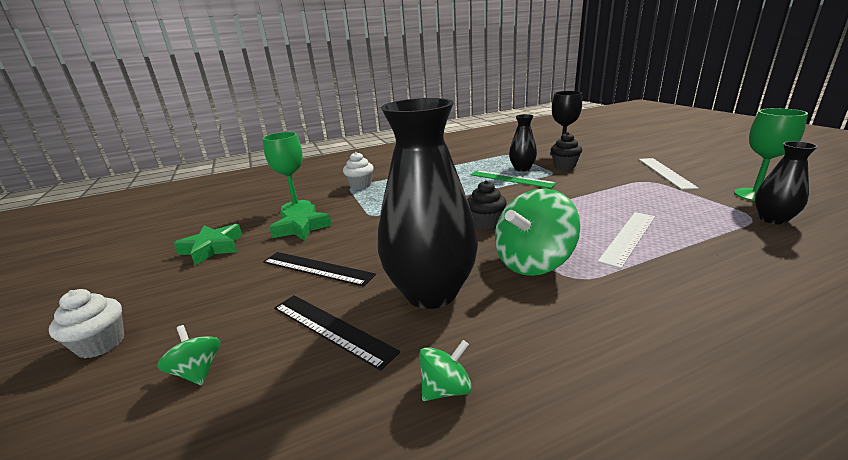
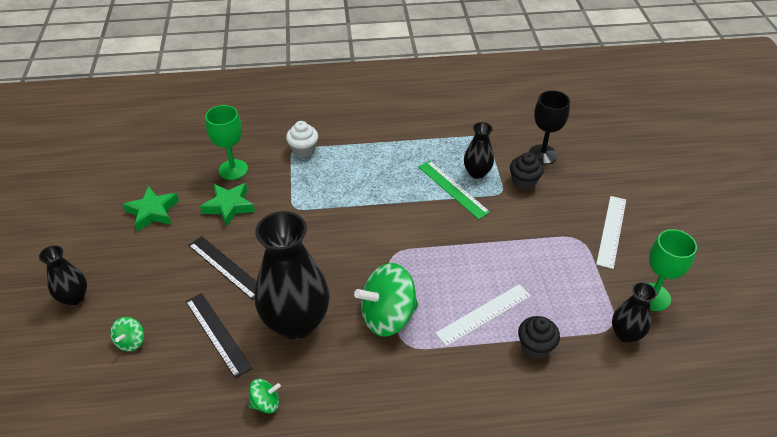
camera: 15 degrees right, 20 degrees up
white cupcake [49,289,124,359] -> black vase [39,245,87,306]
green spinning top [157,325,221,385] -> green spinning top turned 150 degrees counterclockwise [110,317,144,352]
black cupcake [467,180,507,229] -> black cupcake moved to [518,316,560,359]

